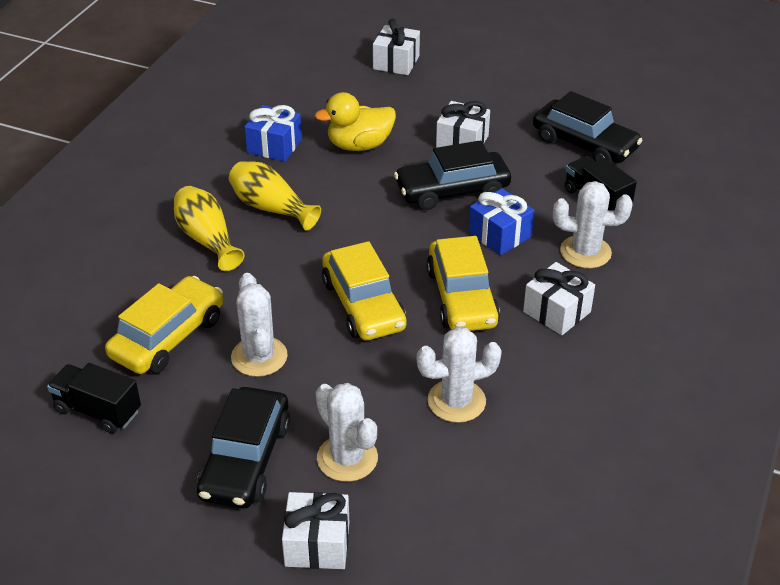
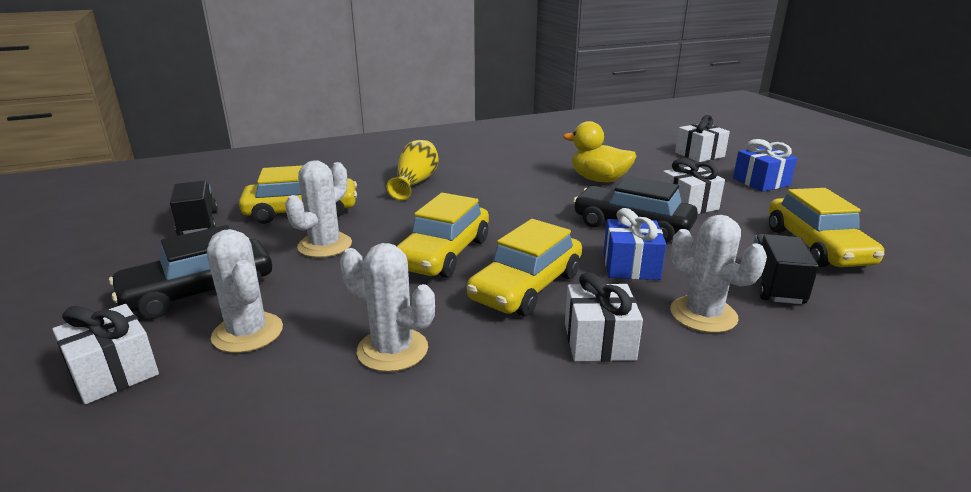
camera: 45 degrees right, 15 degrees down
yellow vase [229,161,321,231] -> none
blue gift [244,105,302,162] -> blue gift moved to [733,139,797,192]
white cactus [316,383,378,482] -> white cactus turned 45 degrees counterclockwise [207,229,283,353]
black car [533,91,643,163] -> yellow car [769,188,885,267]

